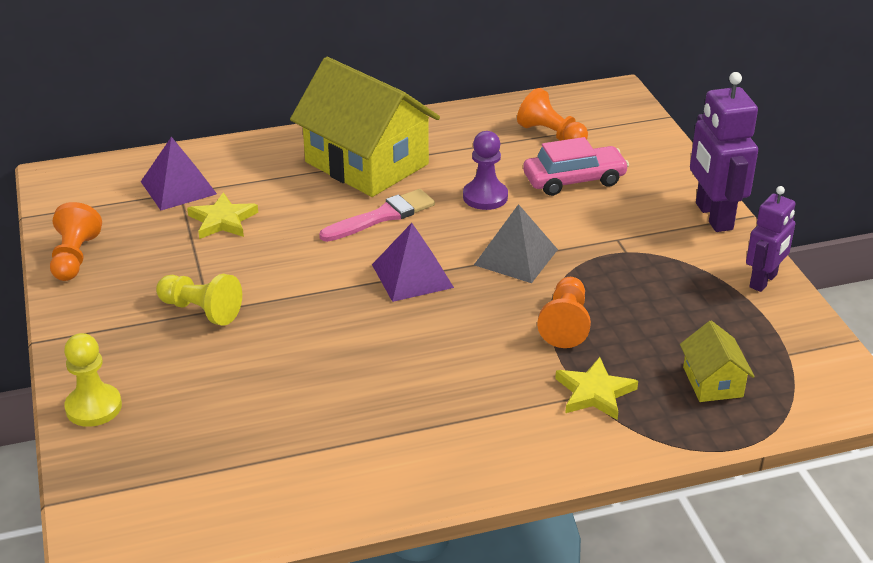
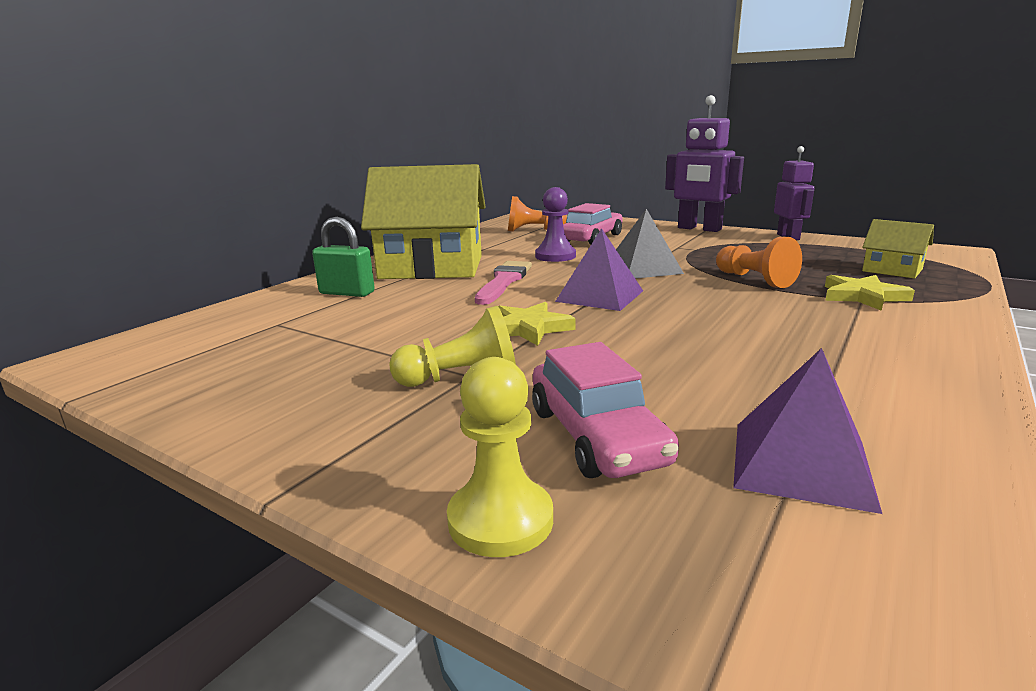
camera: 40 degrees left, 15 degrees down
orange pawn [50,202,102,281] -> none
purple pyramid [141,137,217,210] -> purple pyramid moved to [733,348,882,514]
yellow star [187,192,258,239] -> yellow star moved to [498,302,576,346]
none -> green padlock [312,217,375,297]
none -> pink car [532,342,679,478]

